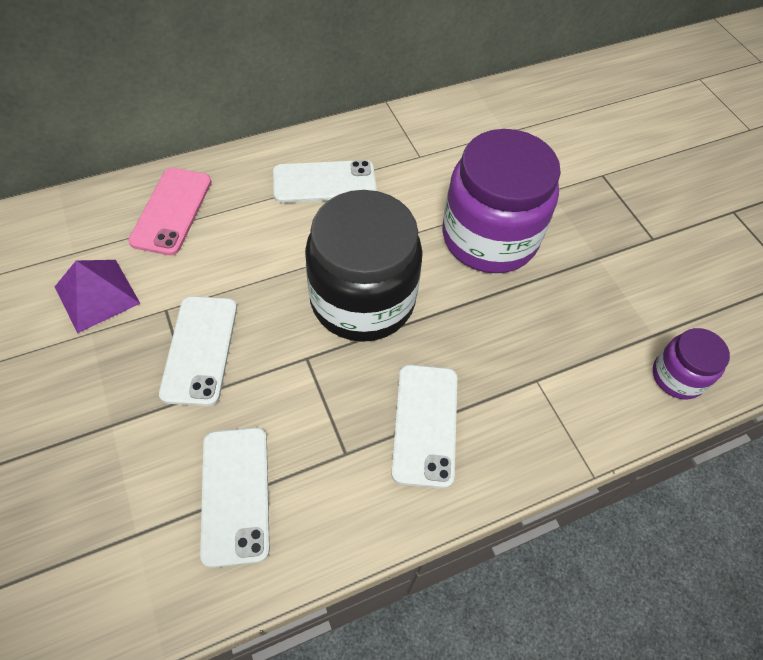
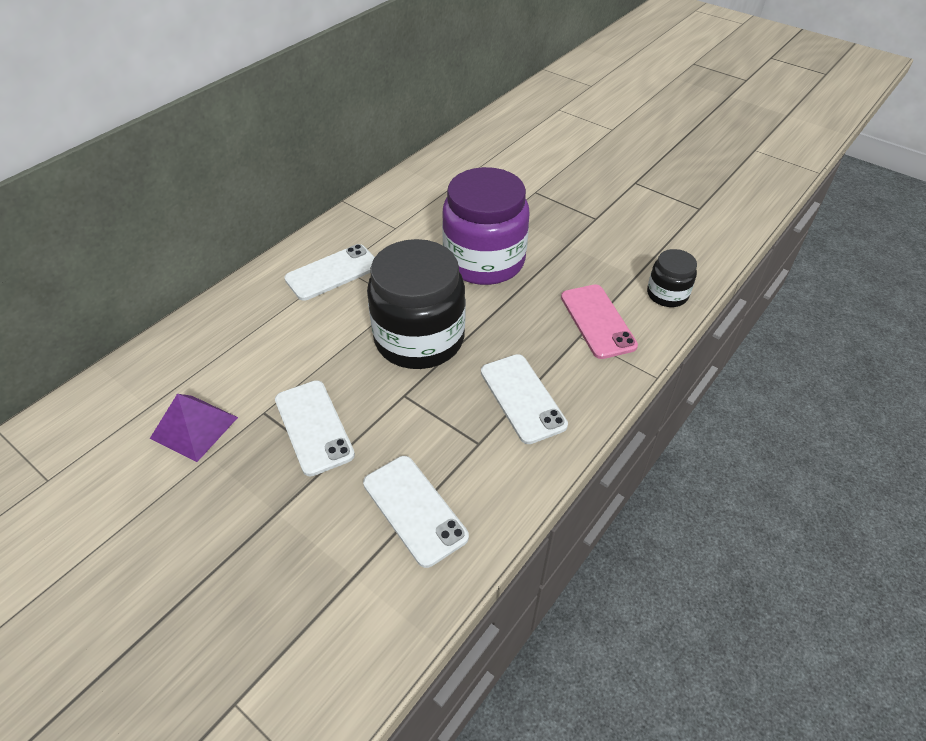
camera: 25 degrees left, 10 degrees down
pink phone [128,168,212,255] -> pink phone moved to [561,284,638,359]
purple jar [653,328,730,399] -> black jar [647,249,697,307]

